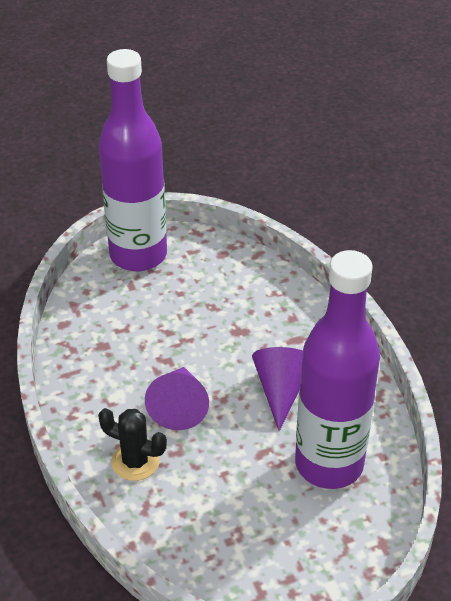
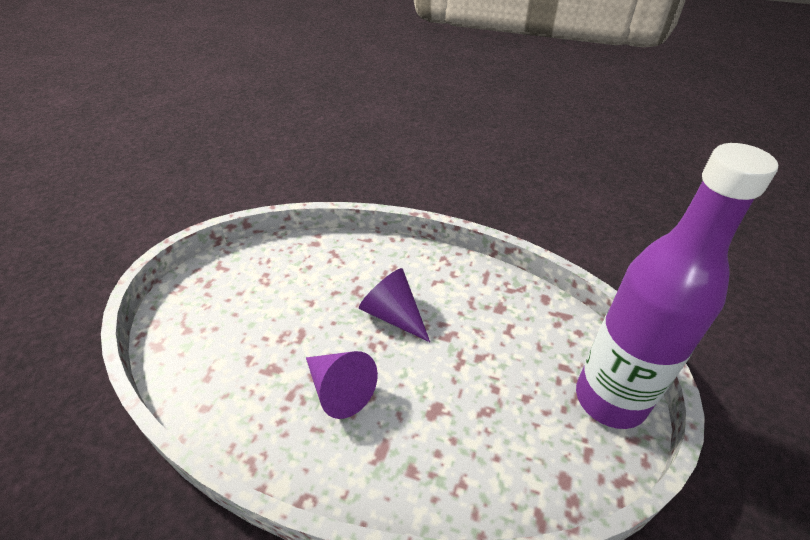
camera: 130 degrees right, 0 degrees up
black cactus [98,408,167,481] -> none
purple bottle [295,250,380,489] -> none

